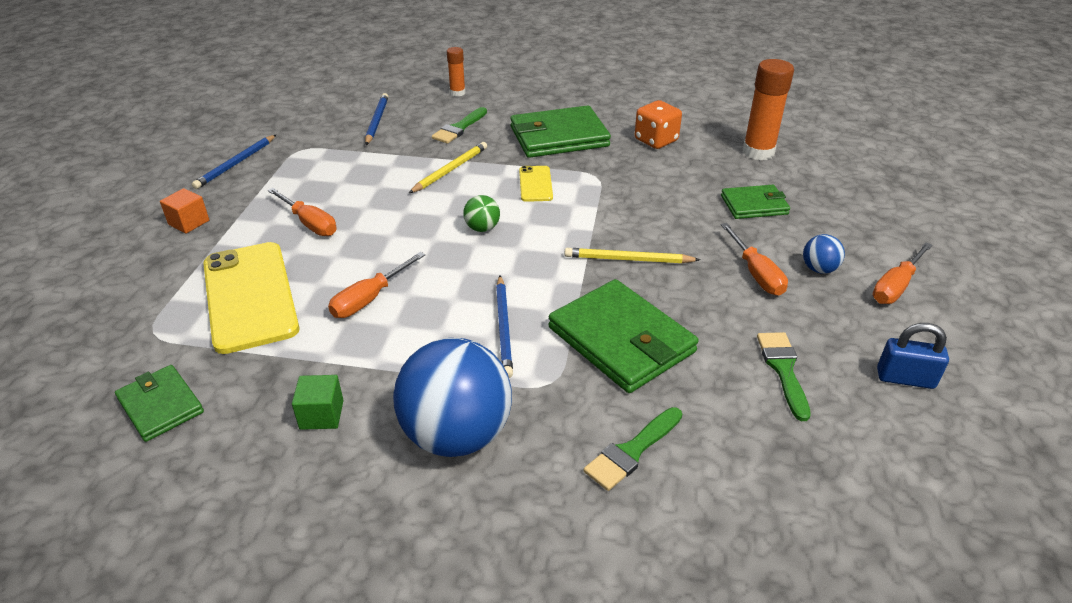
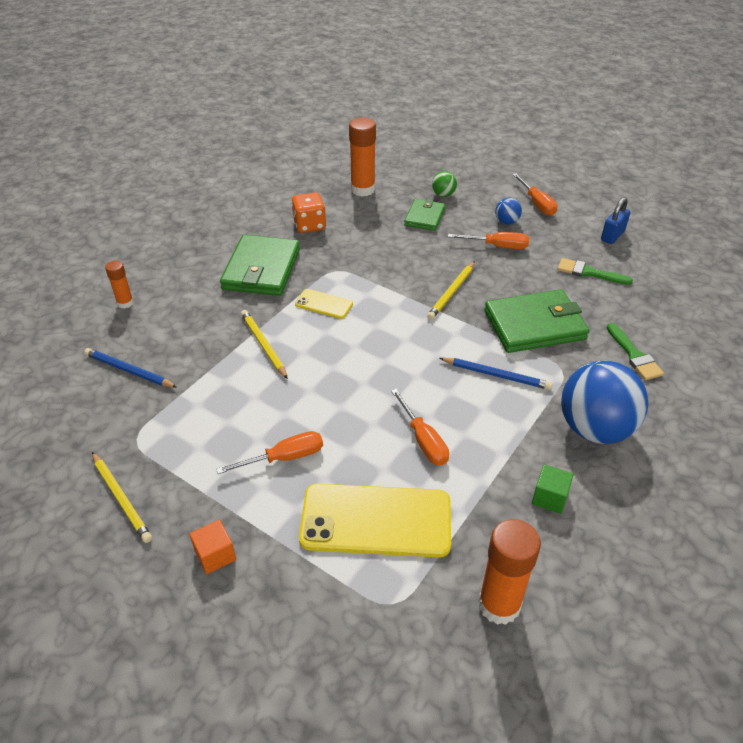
camera: 65 degrees left, 5 degrees up
green wallet [115,365,204,442] -> orange glue stick [478,519,541,625]
blue pencil [192,135,276,189] -> yellow pencil [92,452,152,543]
green brush [432,107,487,144] -> none
green ball [463,195,500,232] -> green ball moved to [432,171,457,197]

